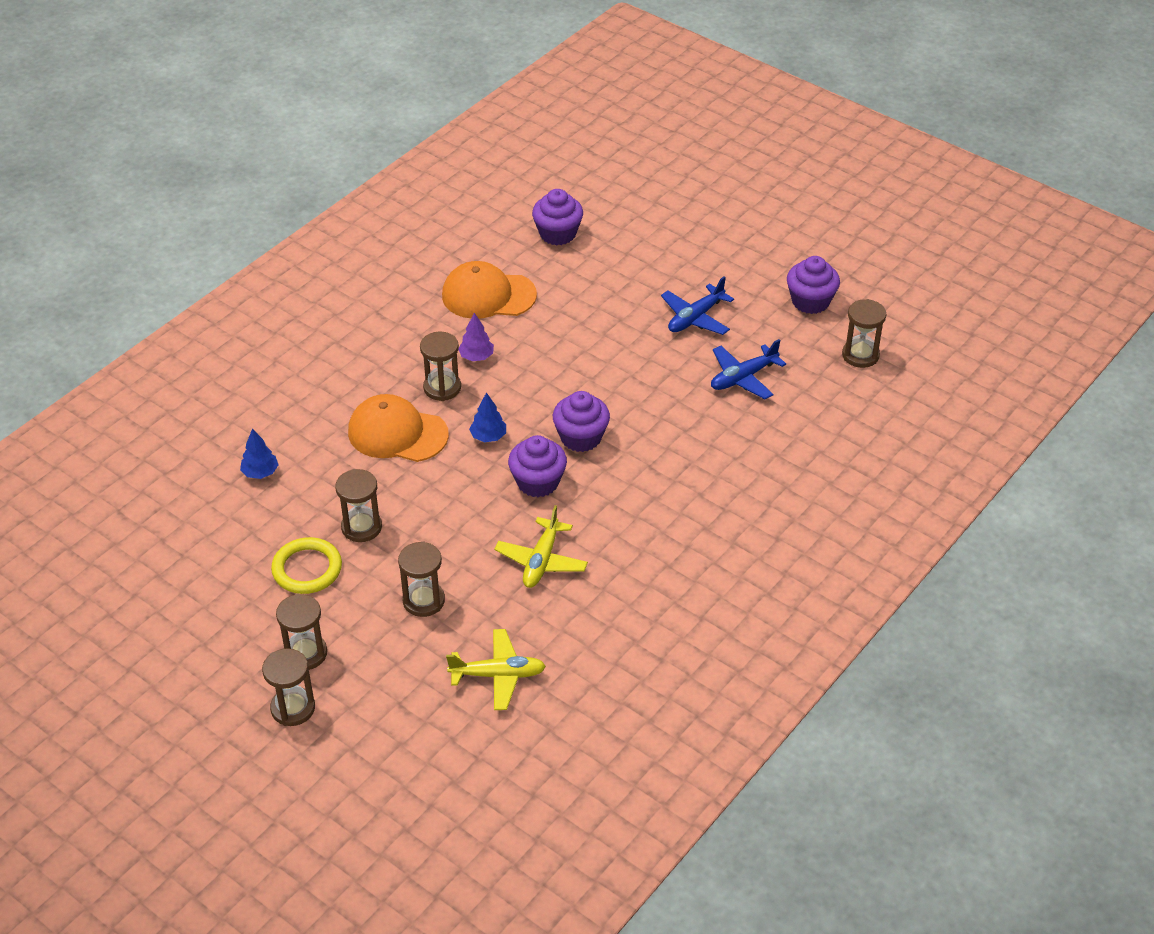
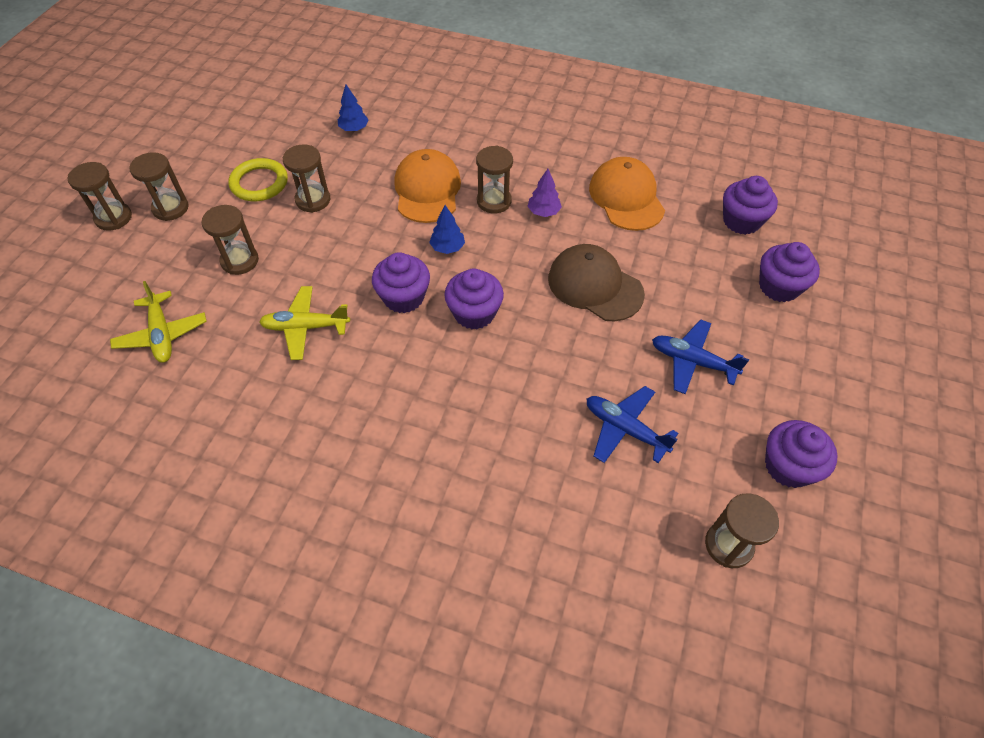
camera: 70 degrees right, 10 degrees up
none -> brown cap [548,244,645,321]
none -> purple cupcake [759,242,820,302]

